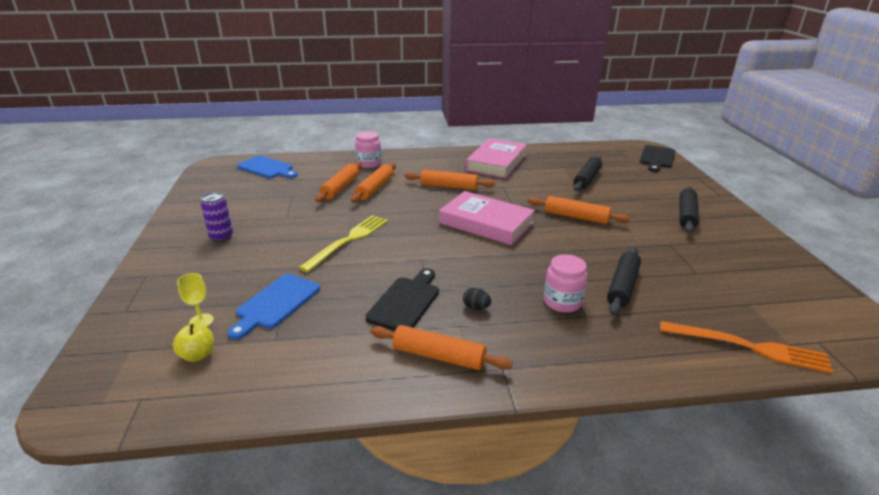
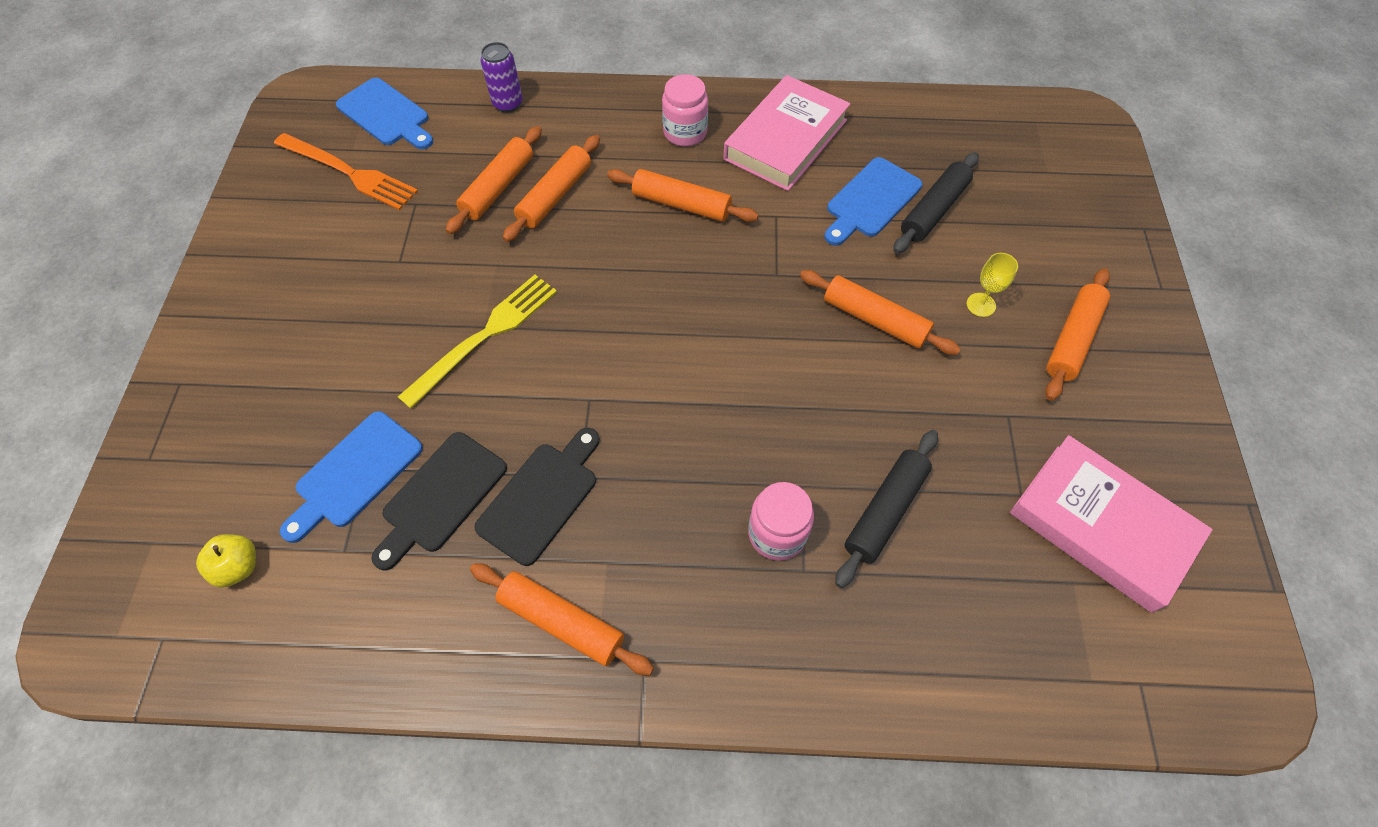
camera: 10 degrees right, 30 degrees up
yellow goblet [177,273,214,327] -> yellow goblet moved to [966,253,1018,317]
purple can [201,192,233,242] -> purple can moved to [481,42,523,113]
pink jar [355,131,381,168] -> pink jar moved to [662,74,708,147]
pink book [439,191,535,245] -> pink book moved to [1010,435,1213,613]
black egg [463,288,491,310] -> none
black cutting board [640,145,675,172] -> black cutting board moved to [371,432,507,570]
orange fork [660,321,833,374] -> orange fork moved to [274,133,418,210]
black rolling pin [680,186,699,233] -> orange rolling pin [1045,268,1110,401]
none -> blue cutting board [824,157,923,246]

